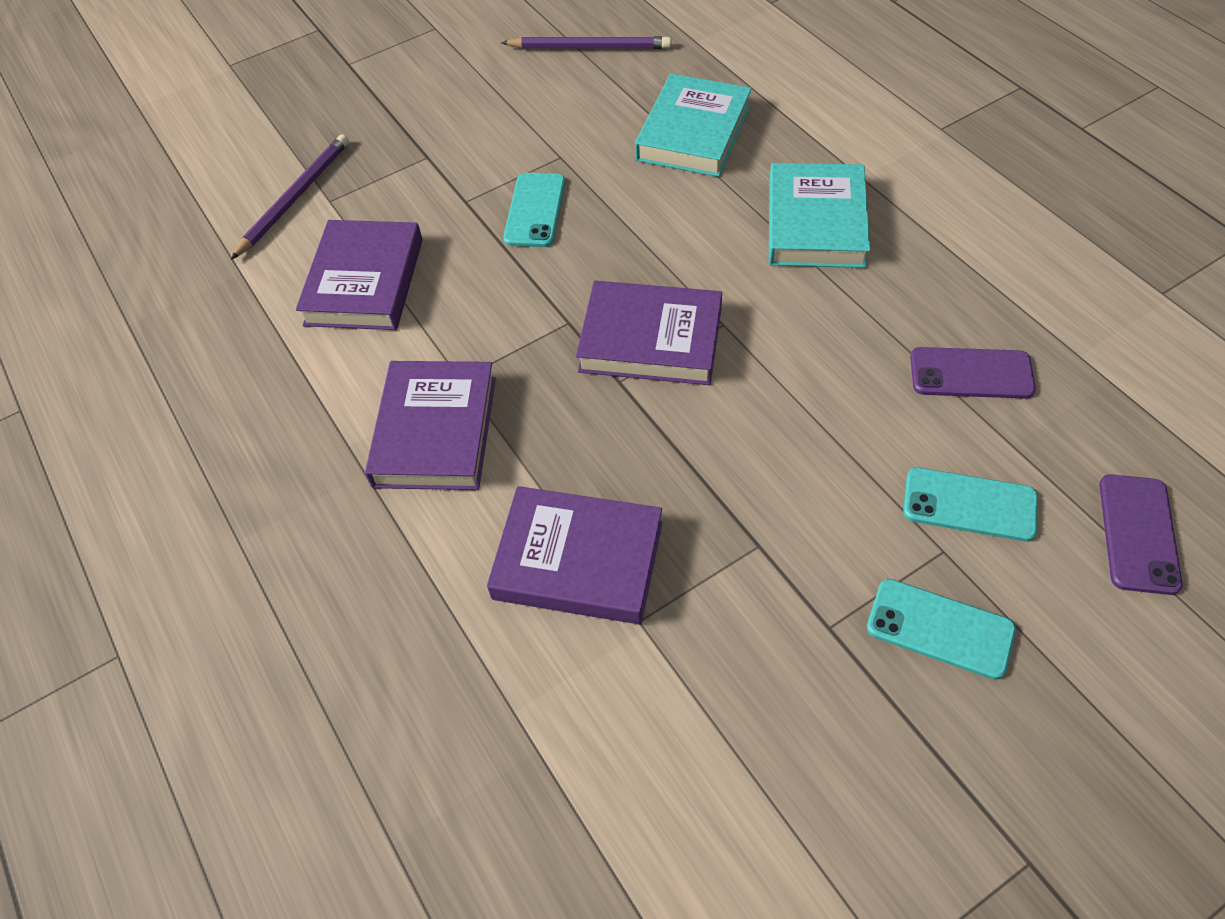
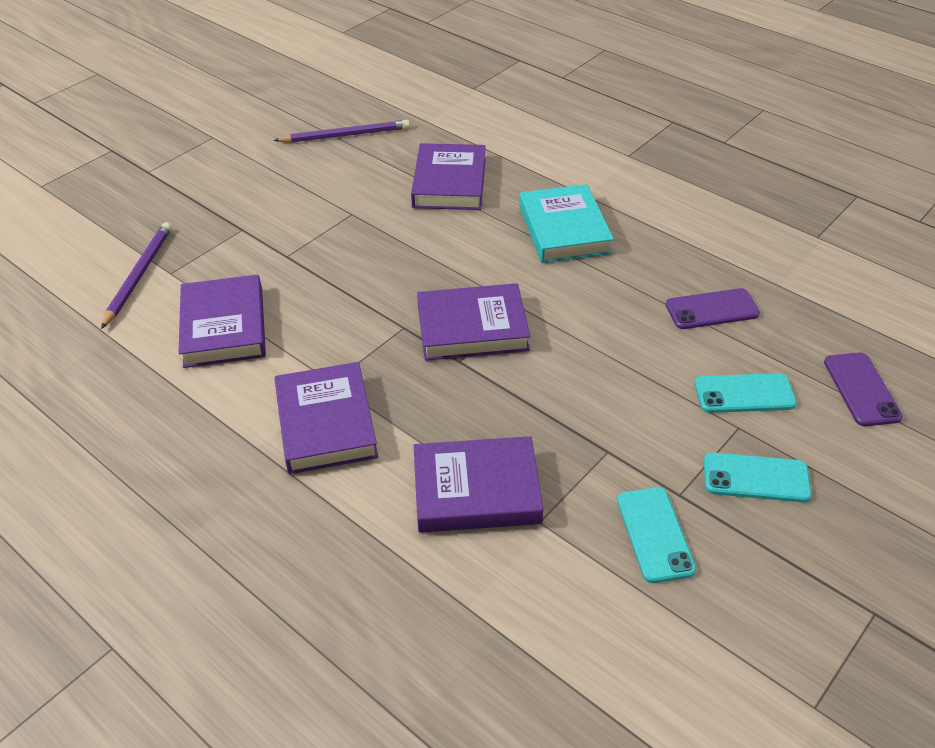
camera: 20 degrees left, 10 degrees down
turquoise phone [503,173,565,247] -> turquoise phone moved to [617,487,696,583]
turquoise book [635,74,752,177] -> purple book [411,143,486,210]

